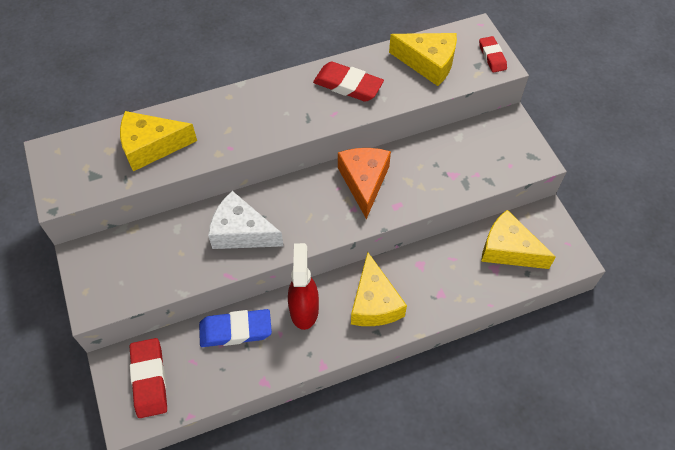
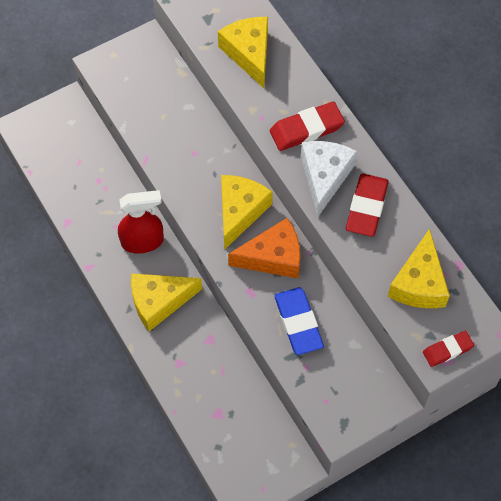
camera: 80 degrees right, 5 degrees up
red eraser [130,338,167,418] -> red eraser moved to [270,101,345,151]
blue eraser [199,309,272,347] -> blue eraser moved to [274,287,324,355]
white cheese [208,191,283,249] -> white cheese moved to [301,141,357,217]
yellow cheese [481,210,556,269] -> yellow cheese moved to [221,175,273,250]

